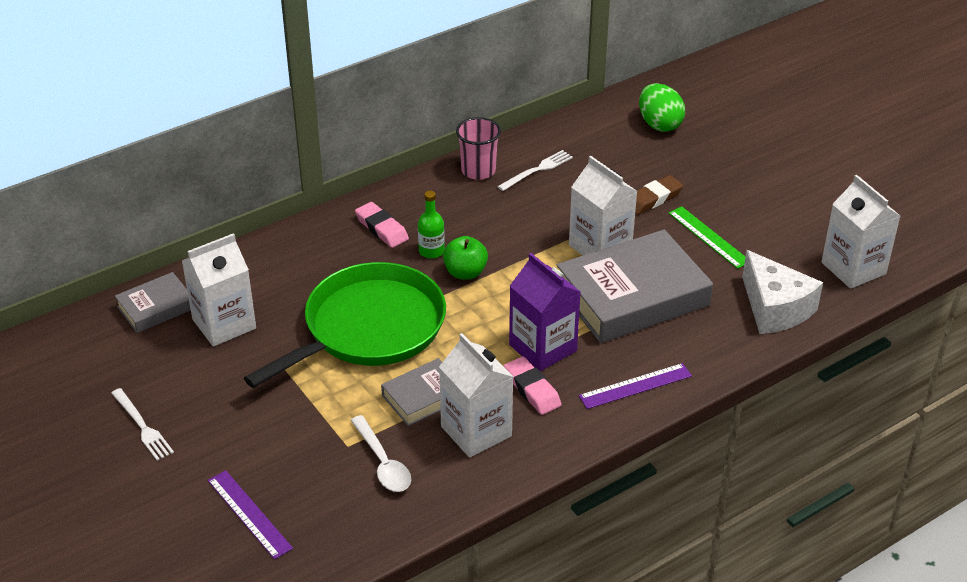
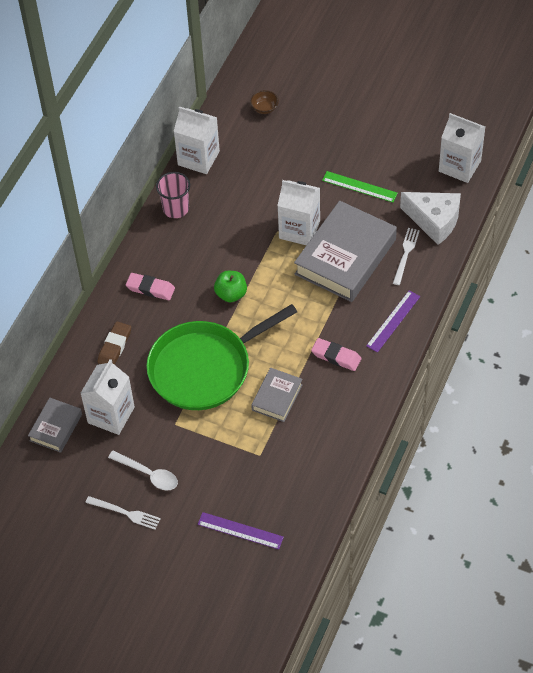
camera: 30 degrees left, 15 degrees up
green pan [244,262,446,388] -> green pan turned 135 degrees counterclockwise [146,304,297,410]
white spoon [351,415,411,492] -> white spoon moved to [108,450,178,491]
green bottle [418,191,445,259] -> none
white carton [439,333,513,458] -> white carton moved to [174,106,220,174]
white fork [497,150,573,191] -> white fork moved to [393,228,420,285]
purple carton [509,253,581,371] -> none
brown eraser [635,175,683,215] -> brown eraser moved to [98,321,131,365]
green egg [639,83,685,132] -> brown bowl [250,90,279,114]

